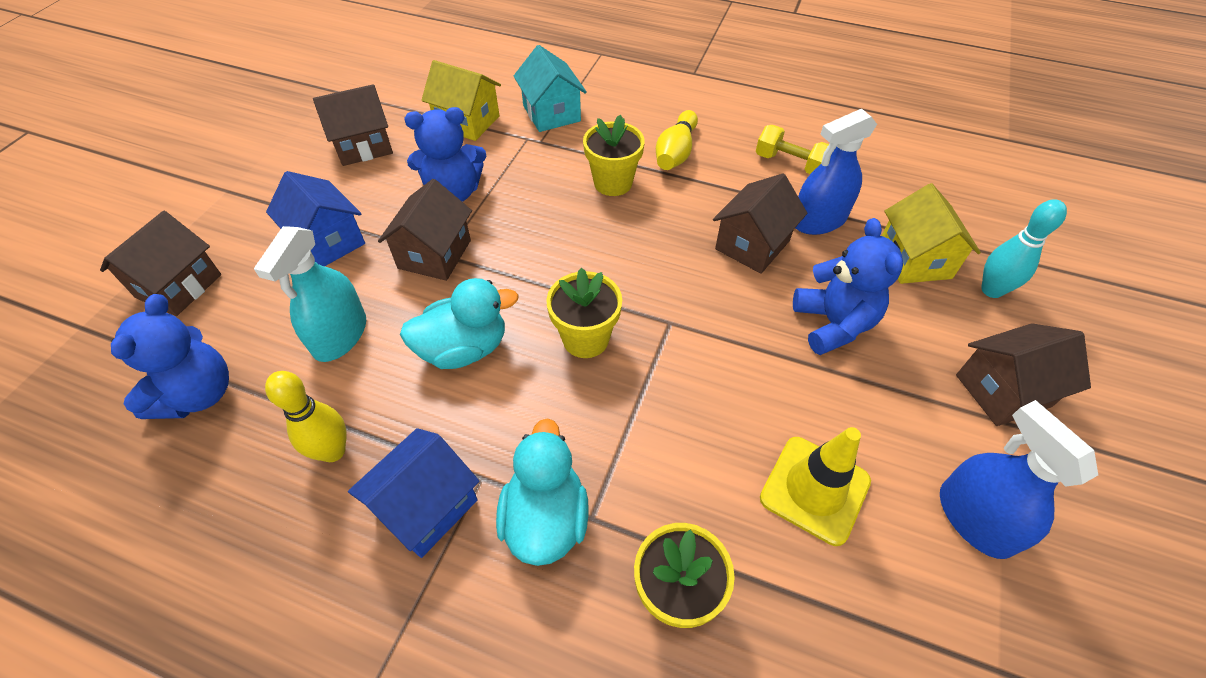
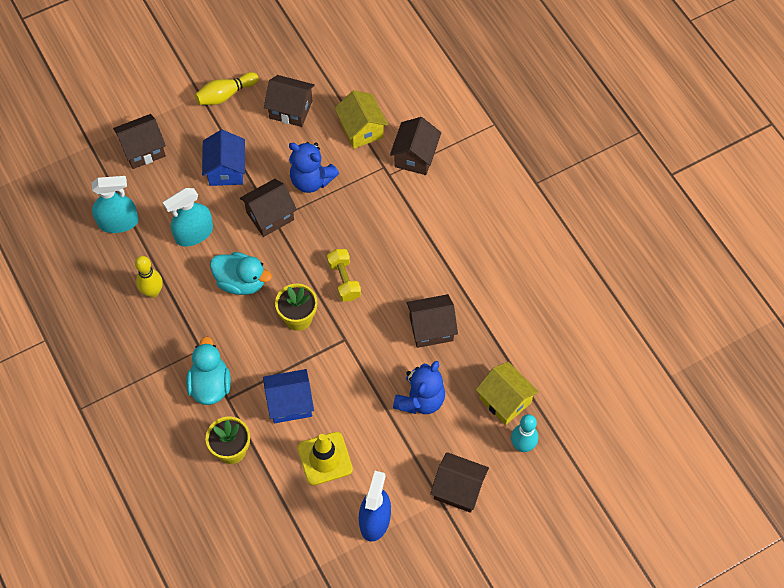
camera: 40 degrees right, 10 degrees up
blue teddy bear [111,294,229,419] -> turquoise spray bottle [92,176,139,233]
blue house [348,428,479,558] -> blue house moved to [263,369,314,423]
turquoise duck [496,418,589,566] -> turquoise duck turned 45 degrees counterclockwise [186,336,231,405]
turquoise house [513,45,587,132] -> brown house [390,117,441,175]
yellow flower pot [583,115,645,196] -> none
yellow bowling pin [656,110,698,170] -> yellow bowling pin moved to [195,72,259,105]
yellow dumbbell [756,125,829,174] -> yellow dumbbell moved to [327,249,361,301]
blue spray bottle [795,109,877,235] -> none
yellow house [881,183,981,284] -> yellow house turned 75 degrees counterclockwise [476,362,539,425]

